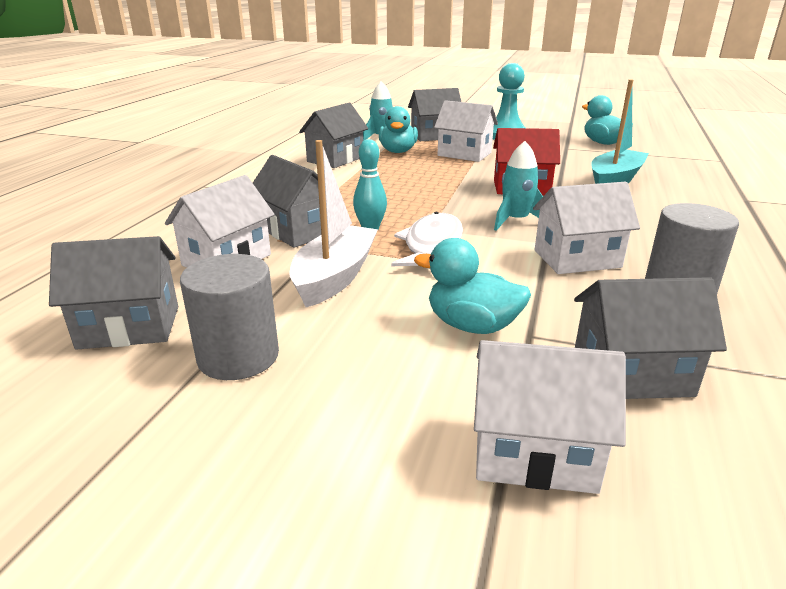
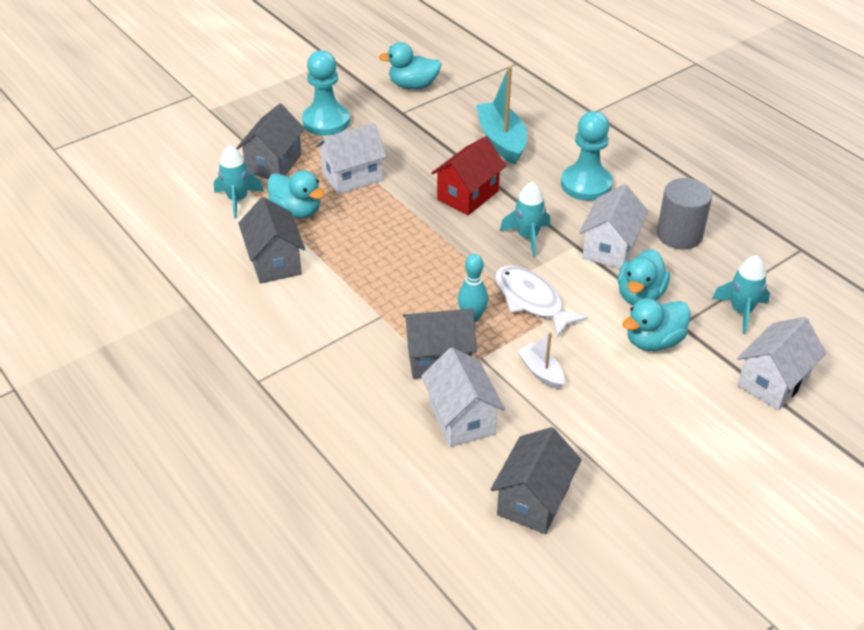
camera: 55 degrees left, 15 degrees up
grey cylinder [180,254,279,380] -> none
white boat [289,140,378,307] -> white boat [517,332,564,389], size x0.54
grey house [574,277,727,399] -> turquoise rocket [712,255,770,334]
none -> turquoise pawn [561,111,613,201]
none -> turquoise duck [618,249,670,305]

